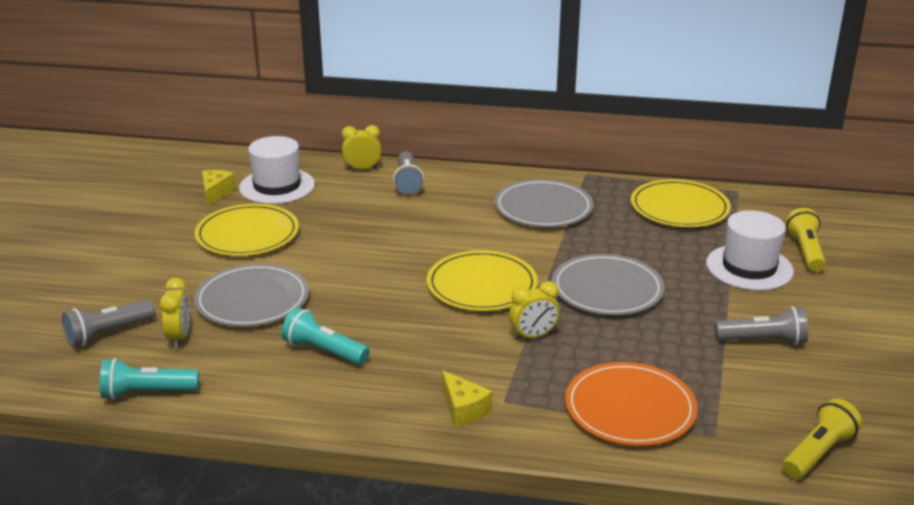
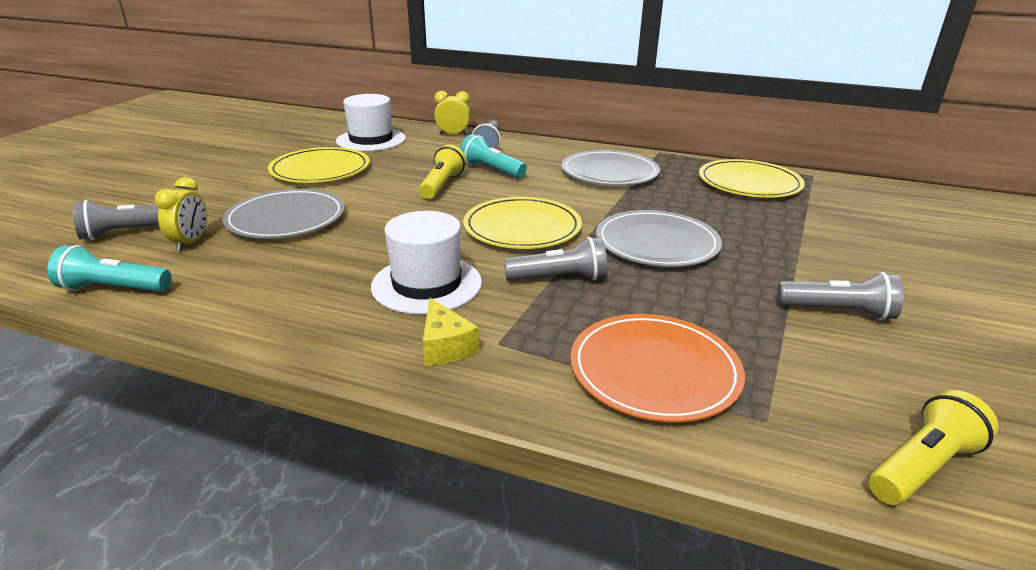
camera: 10 degrees right, 0 degrees up
yellow cheese [202,170,236,207] -> none
turquoise flashlight [281,307,369,365] -> turquoise flashlight moved to [460,134,527,178]
yellow clock [509,281,560,340] -> grey flashlight [504,237,608,281]
white hat [706,211,794,290] -> white hat moved to [371,211,482,314]
yellow flashlight [786,208,826,272] -> yellow flashlight moved to [419,145,466,199]

